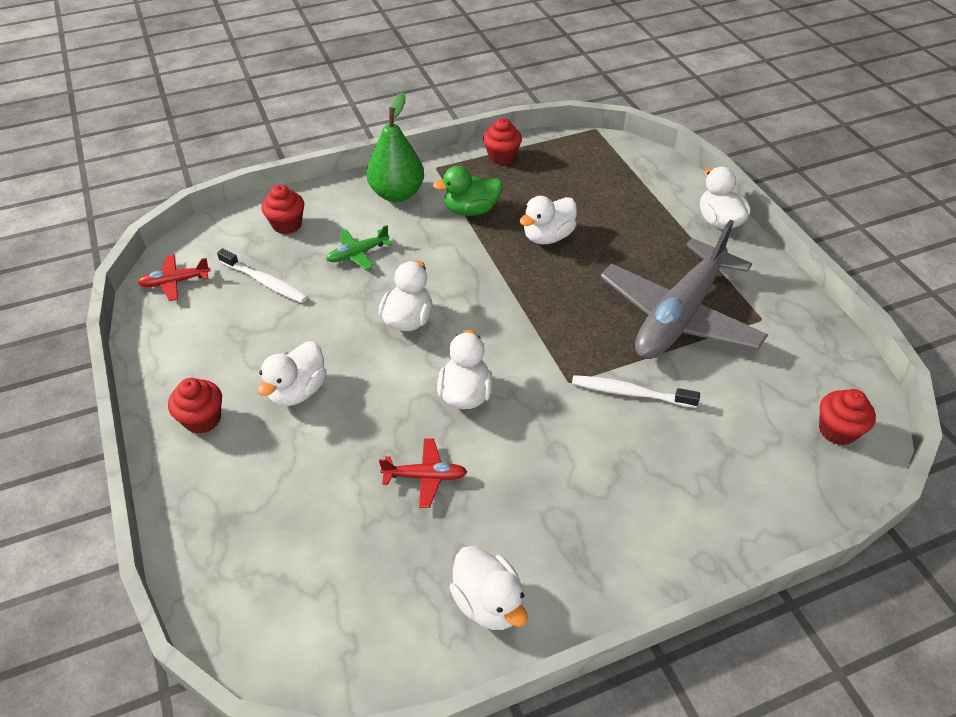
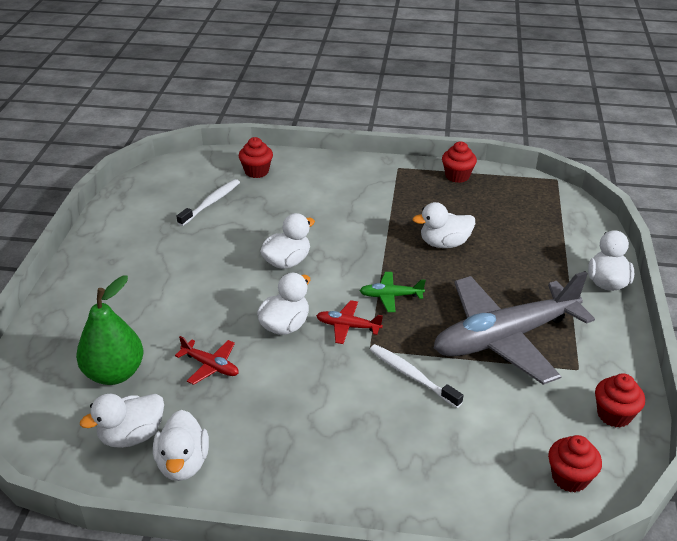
camera: 30 degrees right, 10 degrees down
red plane [137,255,211,301] -> red plane moved to [316,300,383,344]
red cupcake [168,378,222,434] -> red cupcake moved to [595,374,645,428]
white toothbrush [217,248,307,303] -> white toothbrush turned 120 degrees counterclockwise [177,179,240,226]
white duck [258,341,327,406] -> white duck moved to [80,394,164,448]
green plane [326,225,392,270] -> green plane moved to [359,272,426,312]
green pear [367,92,424,202] -> green pear moved to [76,275,143,385]
green duck [433,166,502,216] -> none

